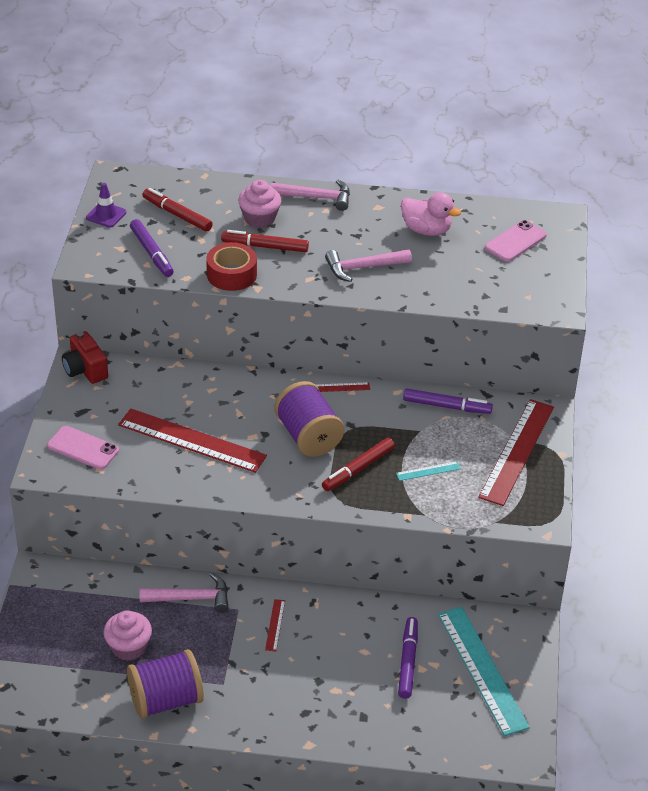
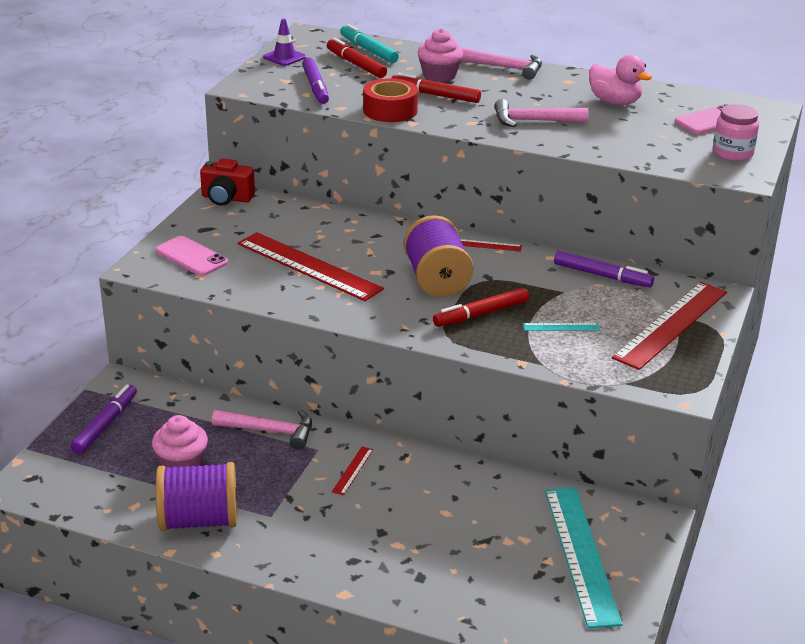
camera: 15 degrees right, 10 degrees down
red camera [62,331,108,384] -> red camera turned 60 degrees counterclockwise [200,159,255,206]
purple marker [398,617,418,699] -> purple marker moved to [71,384,137,454]
none -> turquoise marker [340,24,399,63]
none -> pink jar [713,104,759,161]

